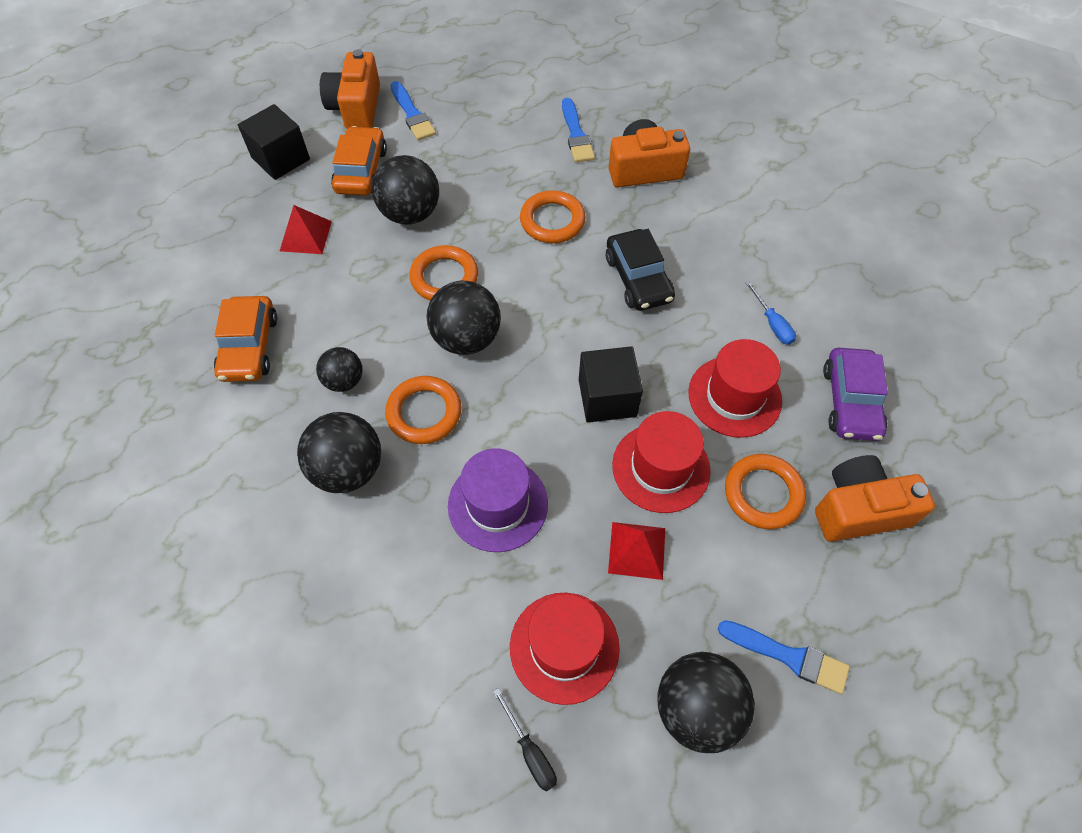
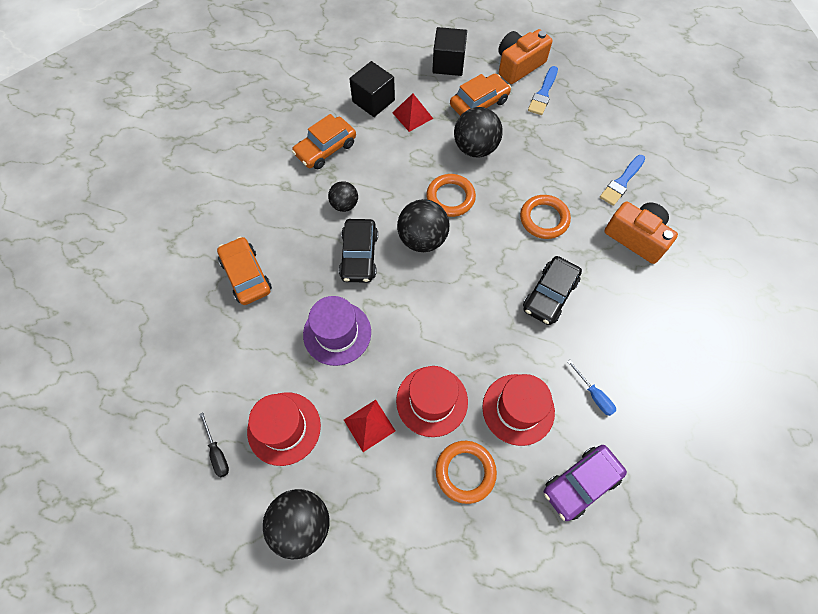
camera: 50 degrees right, 5 degrees up
black ball [297,412,381,493] -> none
orange ring [385,376,462,444] -> black car [339,219,378,283]
black screwdriver [493,688,557,791] -> black screwdriver turned 45 degrees counterclockwise [199,413,229,477]
black cube [579,346,643,423] -> black cube moved to [349,61,395,117]
blue brush [718,620,850,694] -> none
blue screwdriver [745,281,796,345] -> blue screwdriver turned 60 degrees counterclockwise [567,360,616,416]
orange camera [815,455,935,542] -> none
none -> orange car [217,237,272,305]

